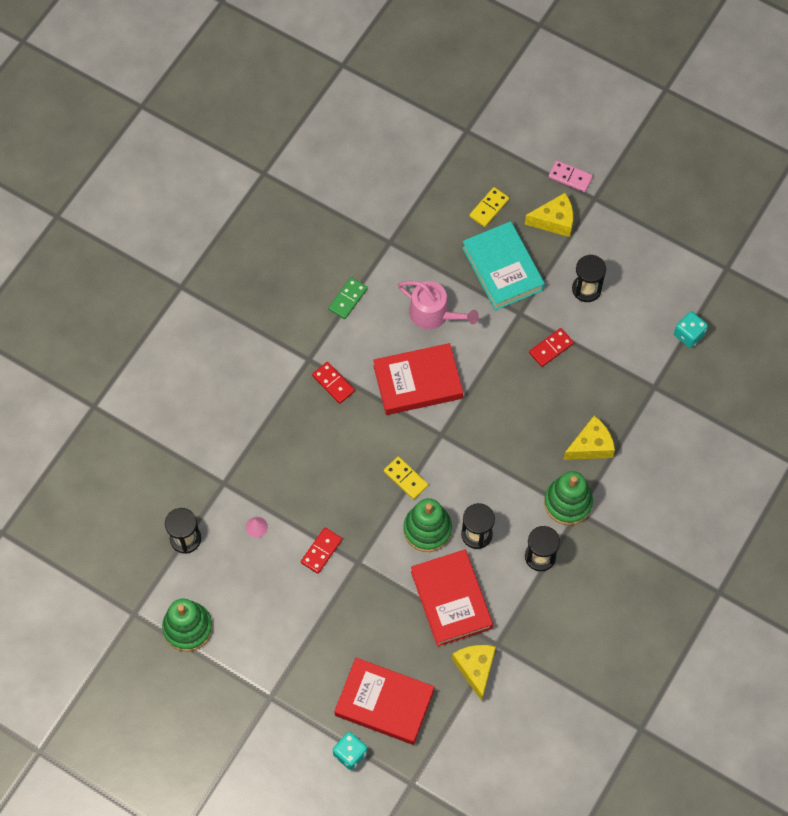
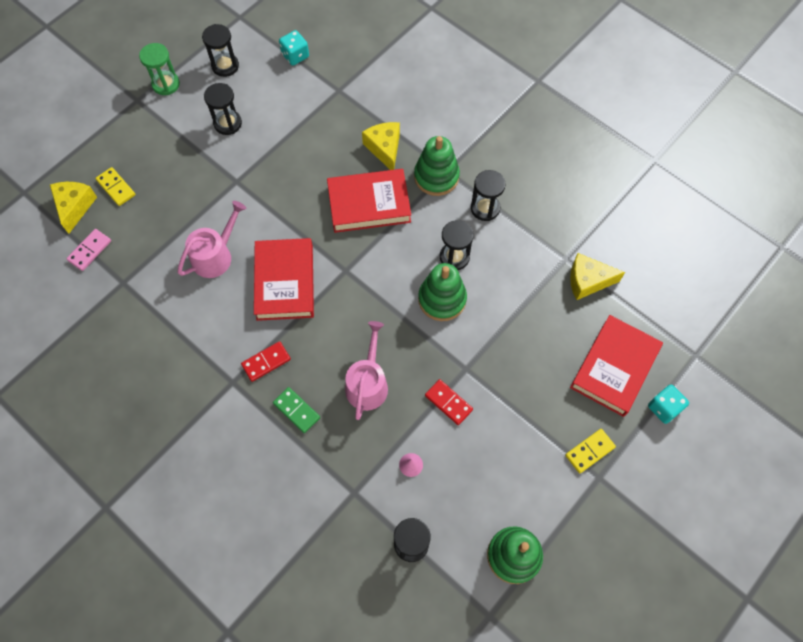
camera: 80 degrees left, 0 degrees up
green domino [328,277,368,319] -> green domino moved to [273,387,320,433]
yellow domino [384,456,428,499] -> yellow domino moved to [565,429,616,473]
red book [411,549,493,647] -> red book moved to [327,169,411,233]
turquoise book [462,221,545,311] -> none
yellow cheese [525,193,573,237] -> yellow cheese moved to [50,182,97,234]
red domino [529,328,574,367] -> none
pink domino [549,160,593,192] -> pink domino moved to [66,229,111,271]
none -> green hourglass [139,43,180,95]
none -> black hourglass [202,24,239,77]
none -> pink watering can [345,321,388,420]

